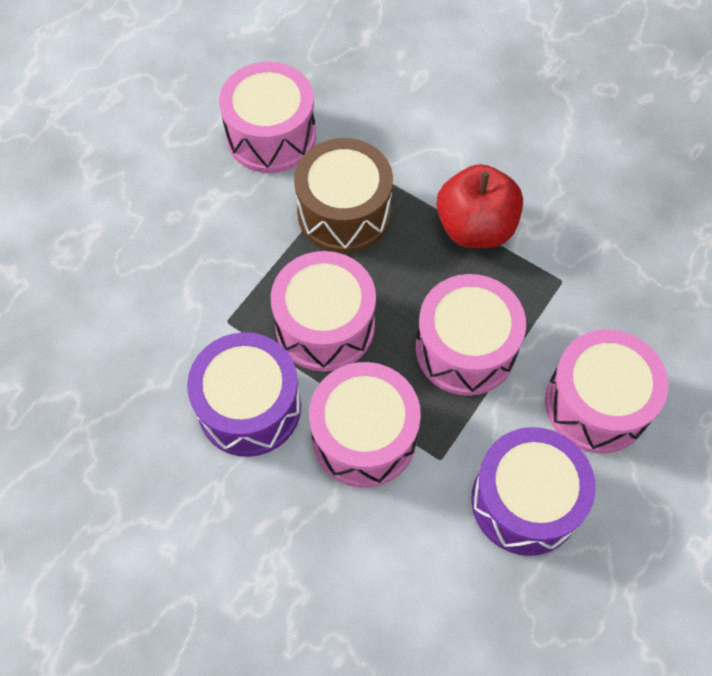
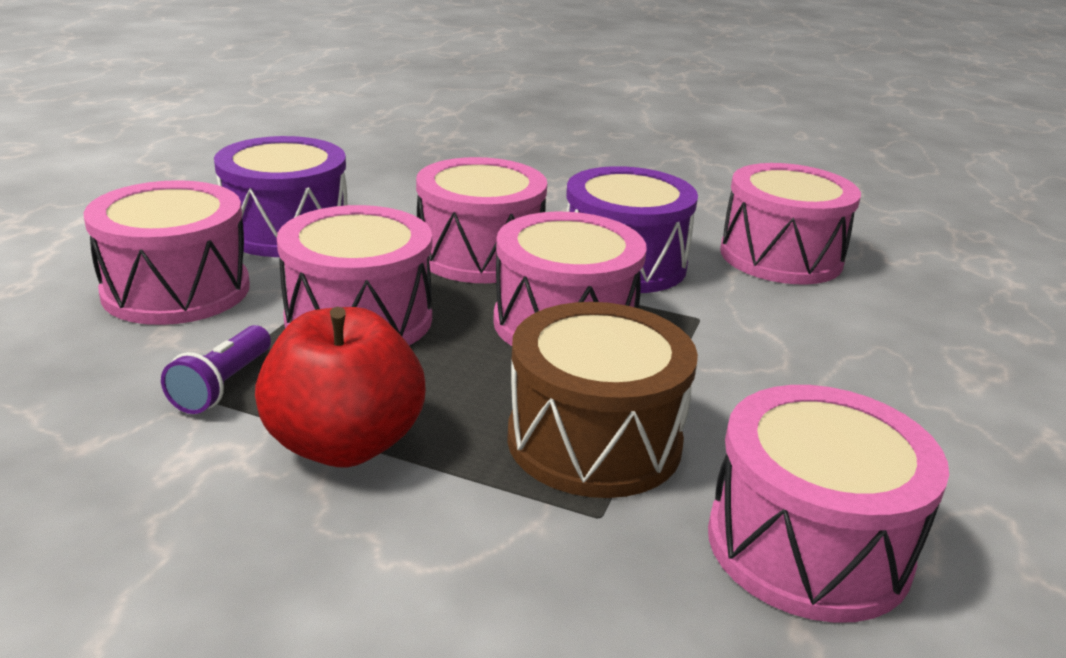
camera: 165 degrees right, 35 degrees down
none -> purple flashlight [161,325,271,414]
none -> pink drum [720,163,861,284]

